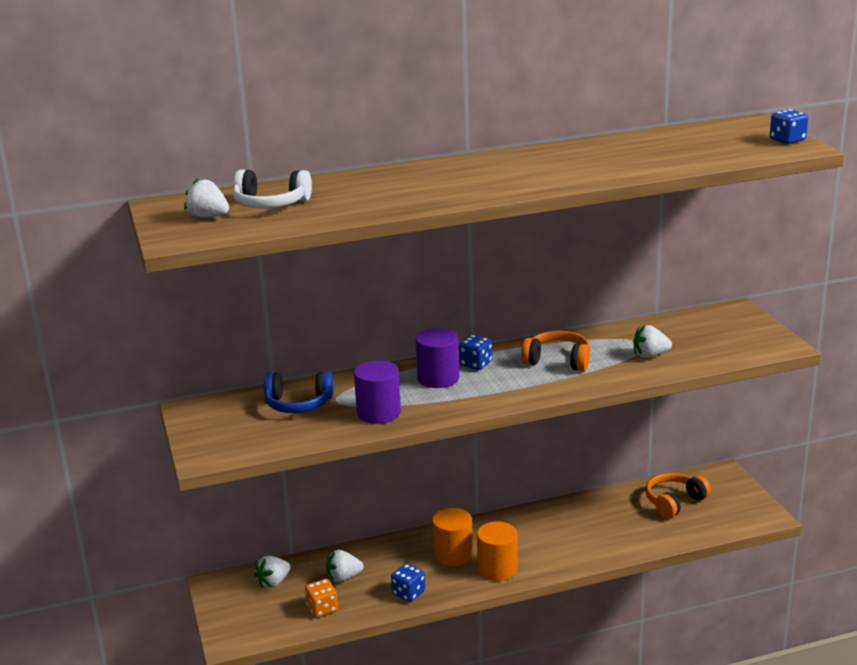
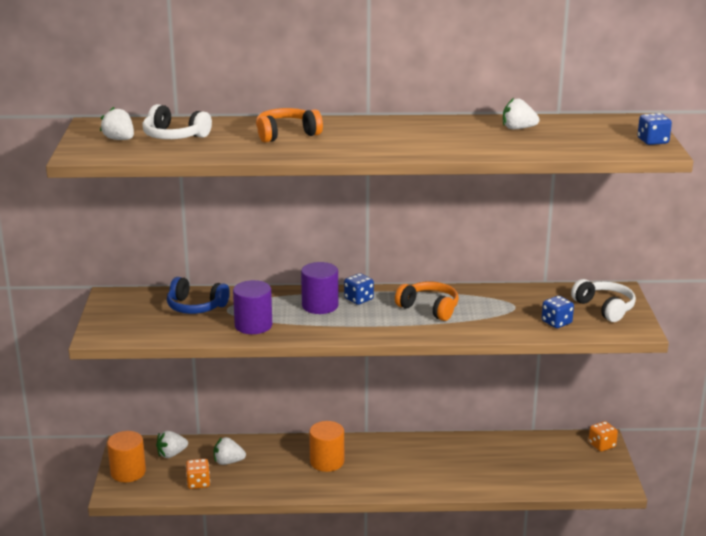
camera: 15 degrees right, 0 degrees up
blue dice [391,563,425,602] -> blue dice moved to [542,296,574,328]
orange cylinder [477,521,518,581] -> orange cylinder moved to [107,431,146,482]
white strawberry [633,325,672,358] -> white strawberry moved to [503,98,539,129]
orange headphones [645,473,711,518] -> orange headphones moved to [256,108,323,143]
none -> white headphones [571,279,636,322]
none -> orange dice [588,421,618,452]

